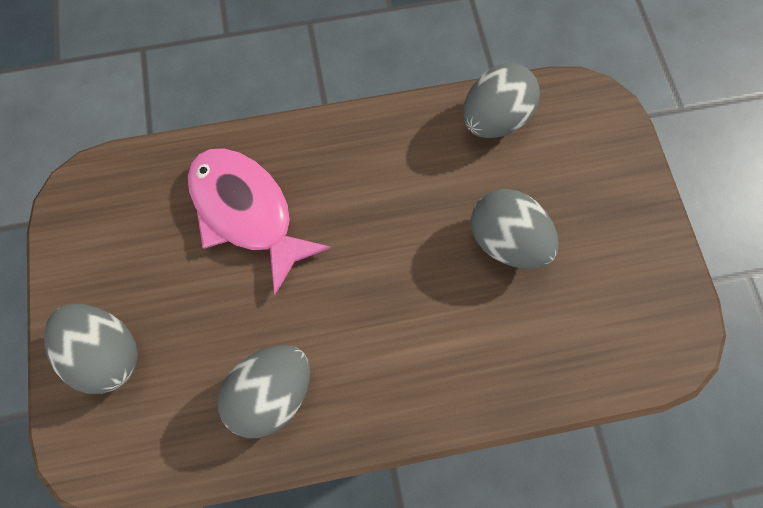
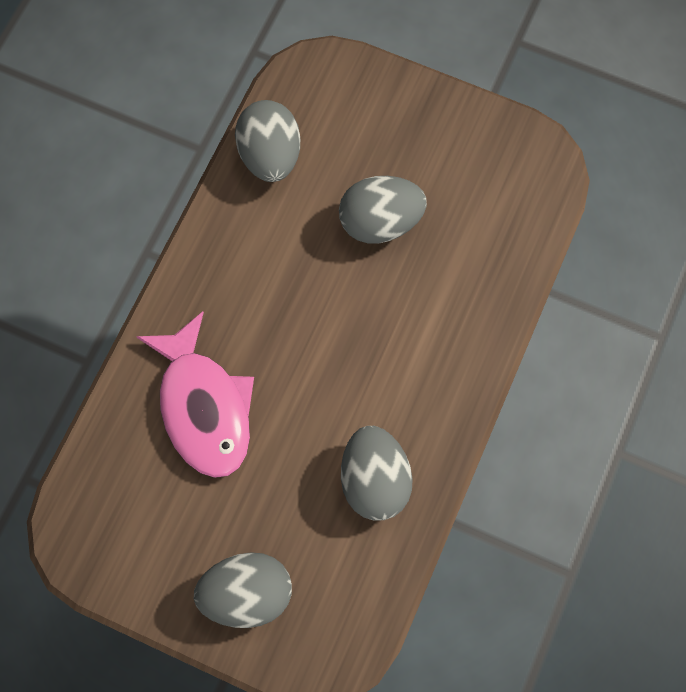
camera: 55 degrees left, 0 degrees up
pink fish [187,148,331,295] -> pink fish turned 105 degrees counterclockwise [136,311,254,478]

